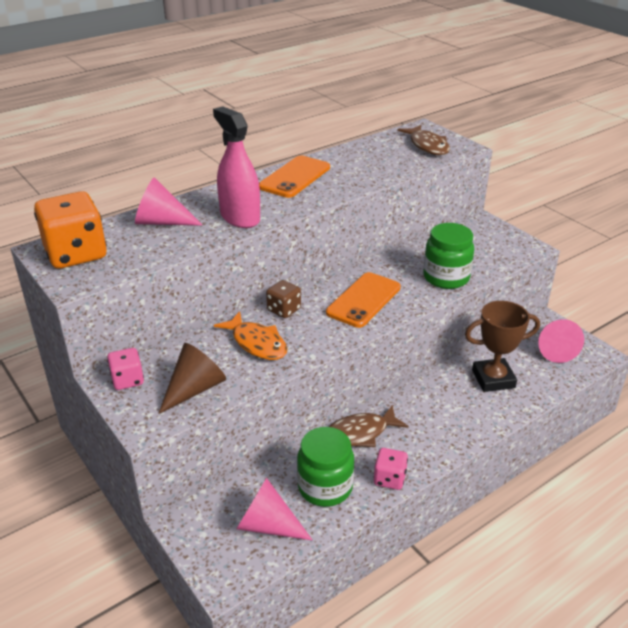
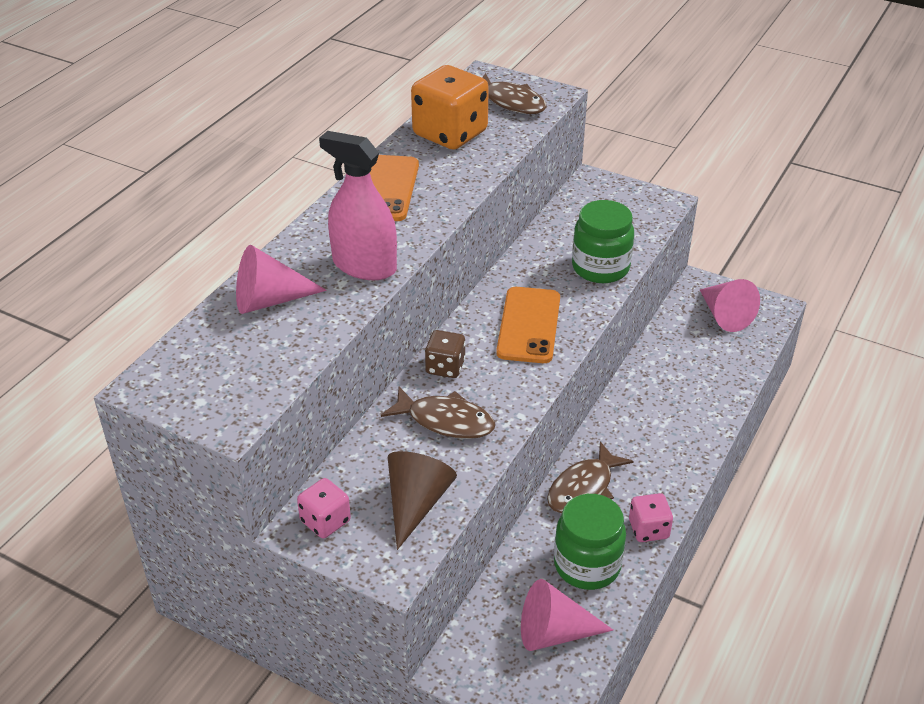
camera: 25 degrees left, 5 degrees up
orange dice [34,191,107,268] -> orange dice moved to [411,65,489,150]
orange fish [214,311,288,360] -> brown fish [381,387,495,439]
brown trophy [465,301,540,392] -> none

